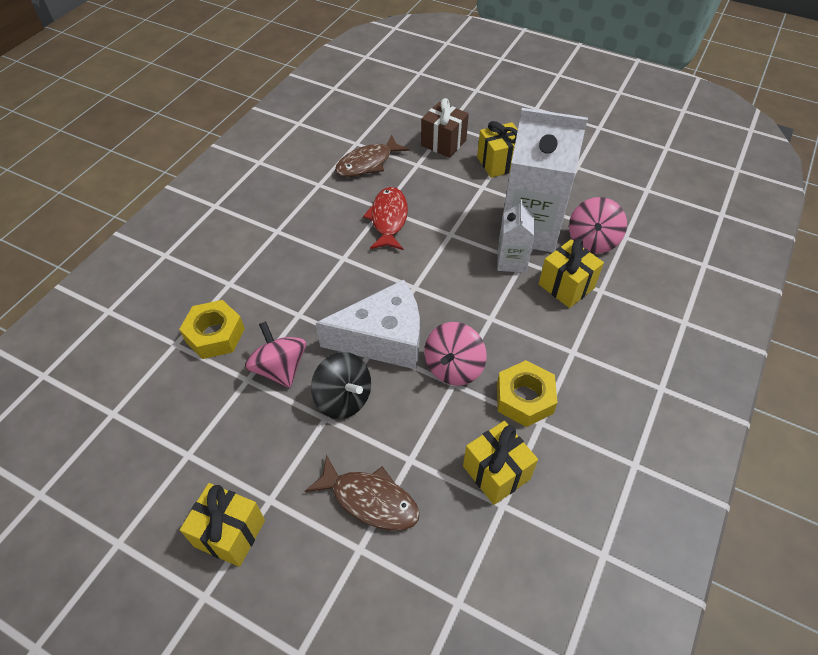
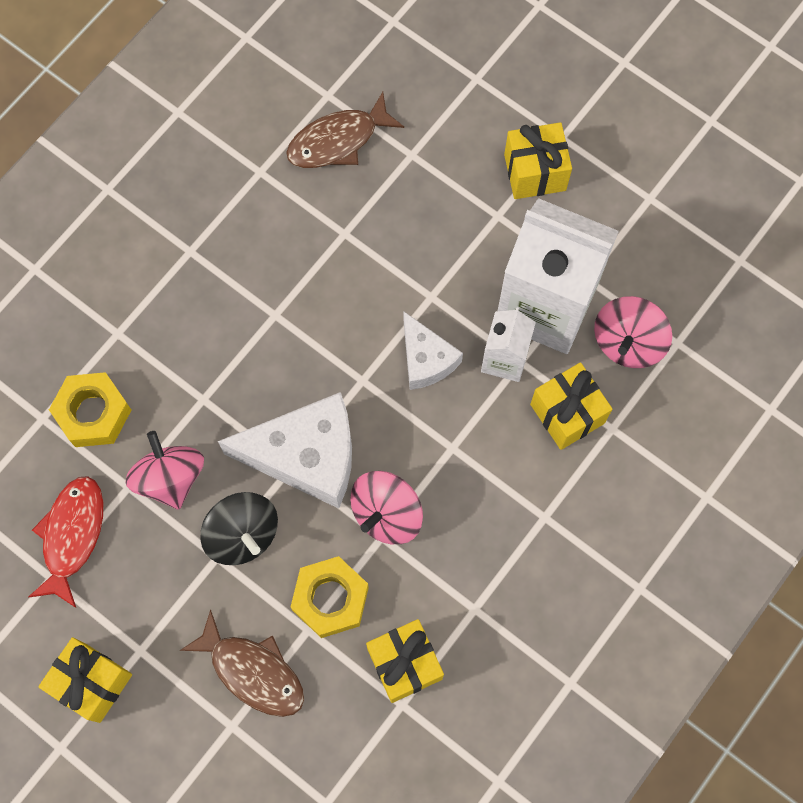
camera: 10 degrees right, 20 degrees up
red fish [363,187,408,250] -> red fish moved to [28,476,103,608]
brown gift [421,98,469,158] -> none
yellow nut [497,360,558,427] -> yellow nut moved to [291,556,369,638]
none -> white cheese [404,312,463,390]

